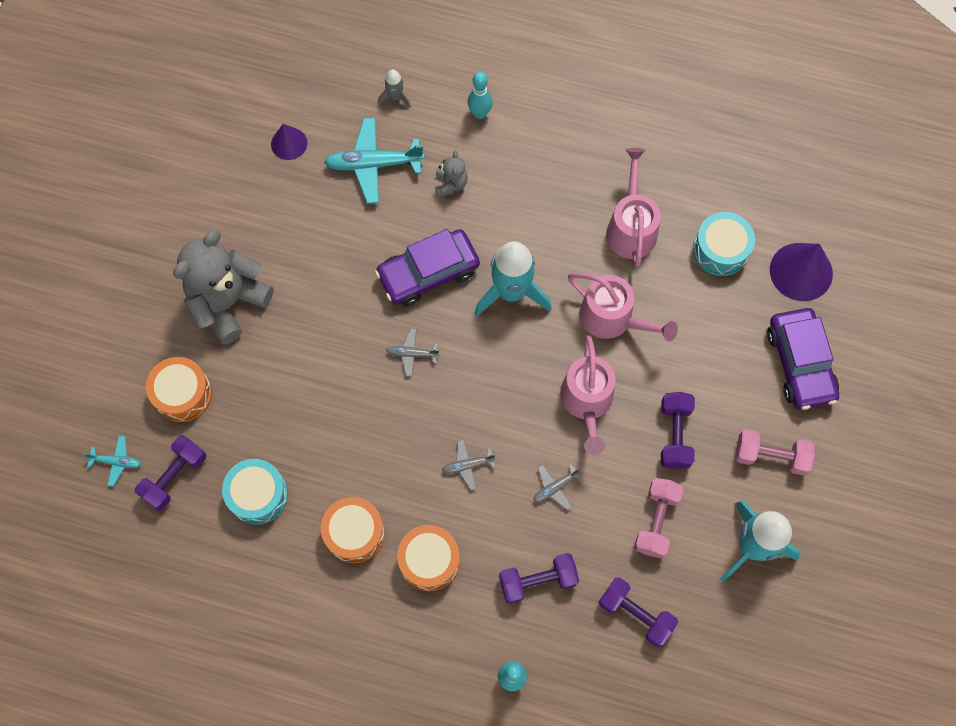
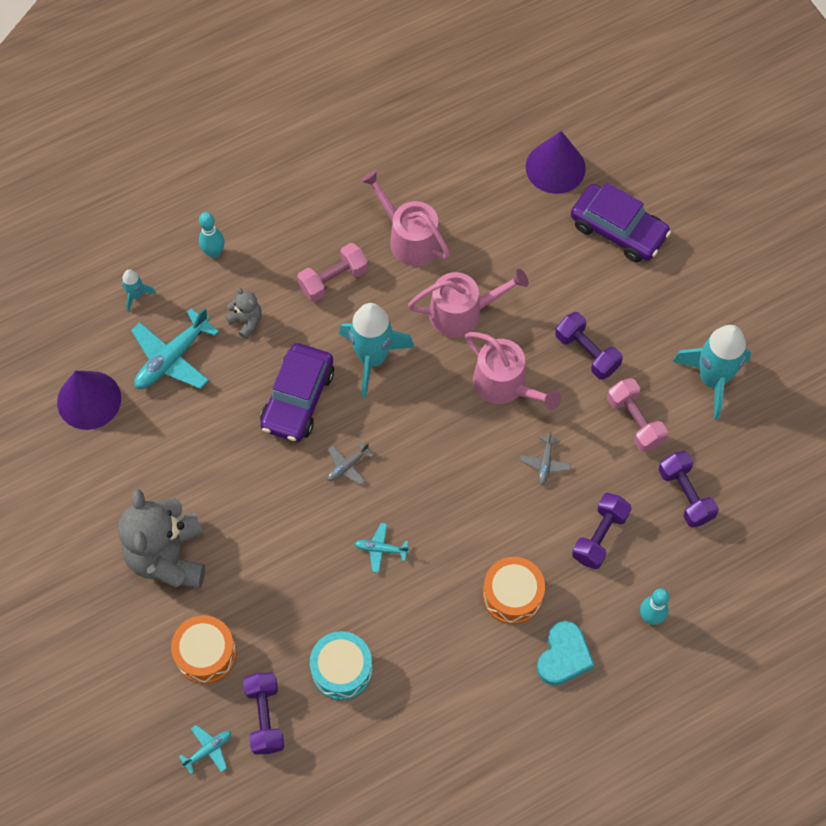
camera: 45 degrees left, 5 degrees down
purple cone [271,124,307,160] -> purple cone [57,371,121,430], size x1.67
orange drum [321,497,385,563] -> none
grey rocket [378,70,411,107] -> turquoise rocket [122,270,156,312]
grey plane [442,439,496,490] -> none
purple dumbbell [599,577,678,647] -> purple dumbbell turned 75 degrees clockwise [659,451,719,528]
turquoise drum [693,212,755,276] -> none
pink dumbbell [736,429,815,476] -> pink dumbbell moved to [297,243,368,302]
none -> turquoise plane [354,523,409,573]
none -> turquoise heart [537,621,594,686]

